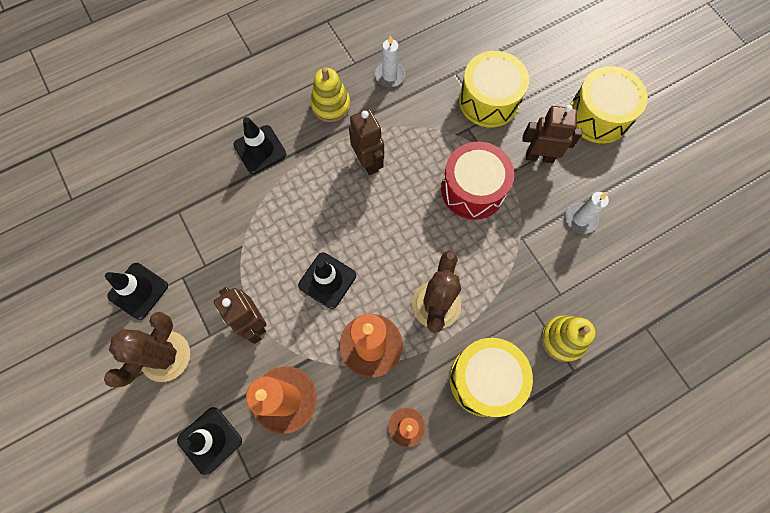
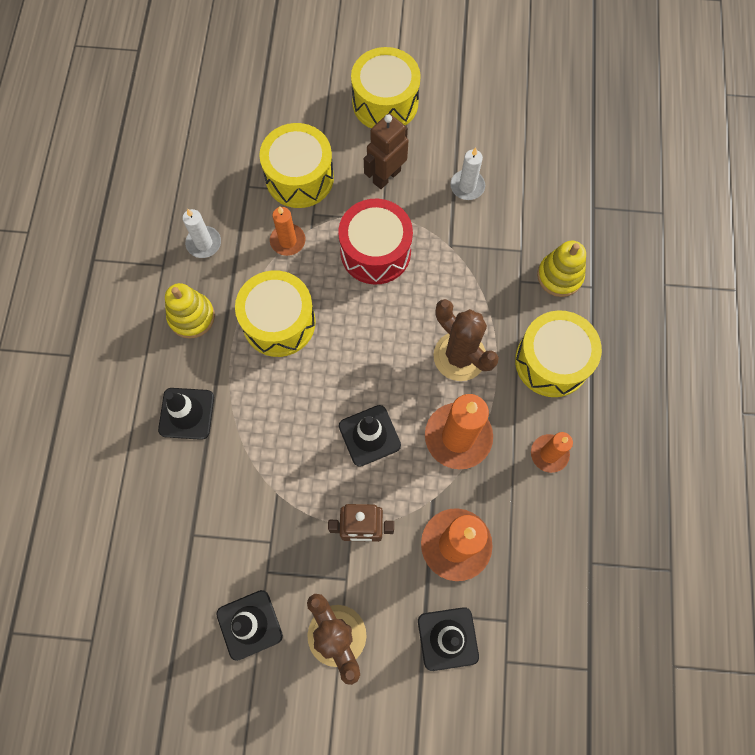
camera: 55 degrees left, 0 degrees up
brown robot [349,109,384,175] -> yellow drum [235,270,316,357]
none -> orange candle [270,206,305,256]

